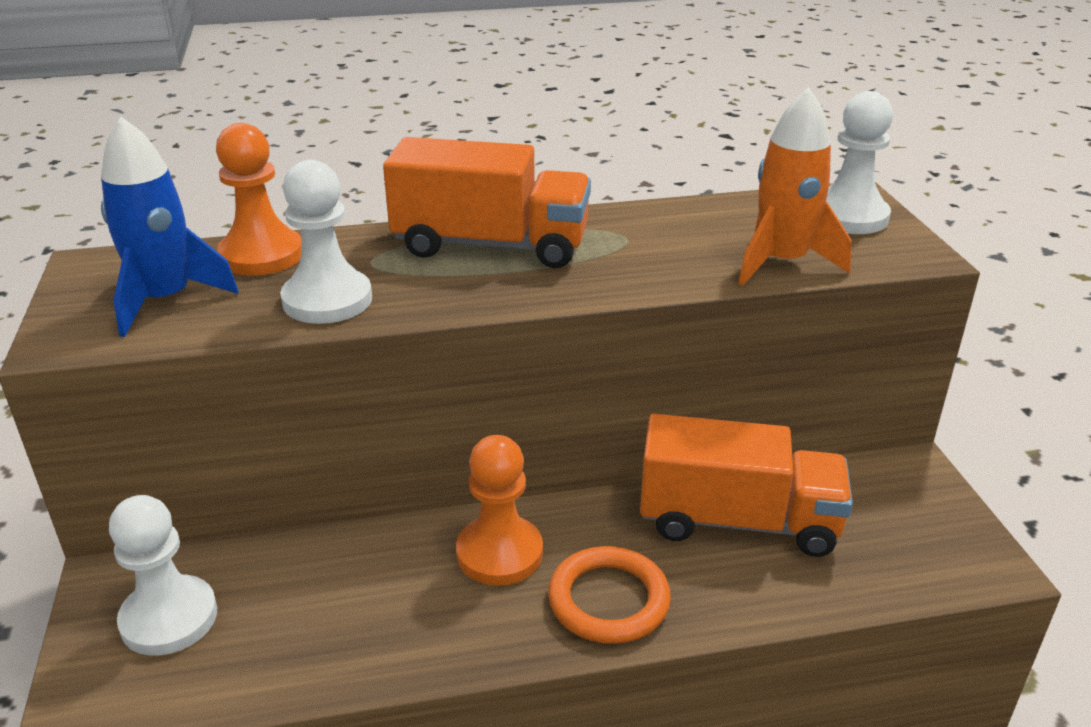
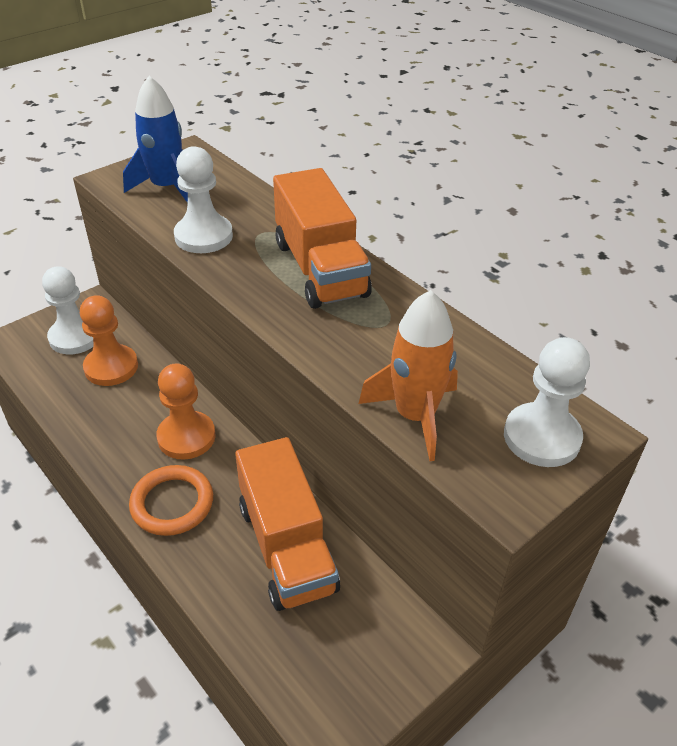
camera: 60 degrees right, 10 degrees up
orange pawn [216,123,302,276] -> orange pawn moved to [80,295,138,386]

